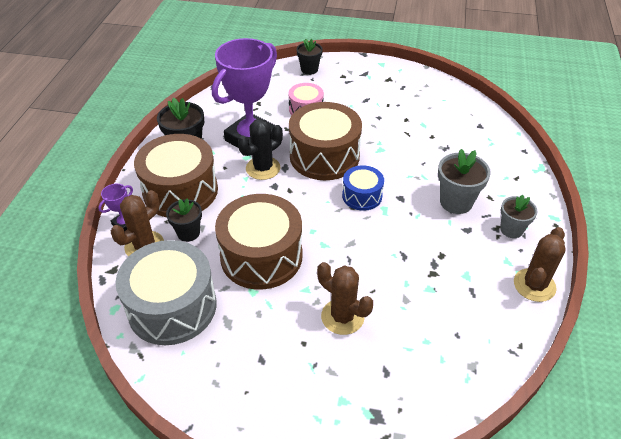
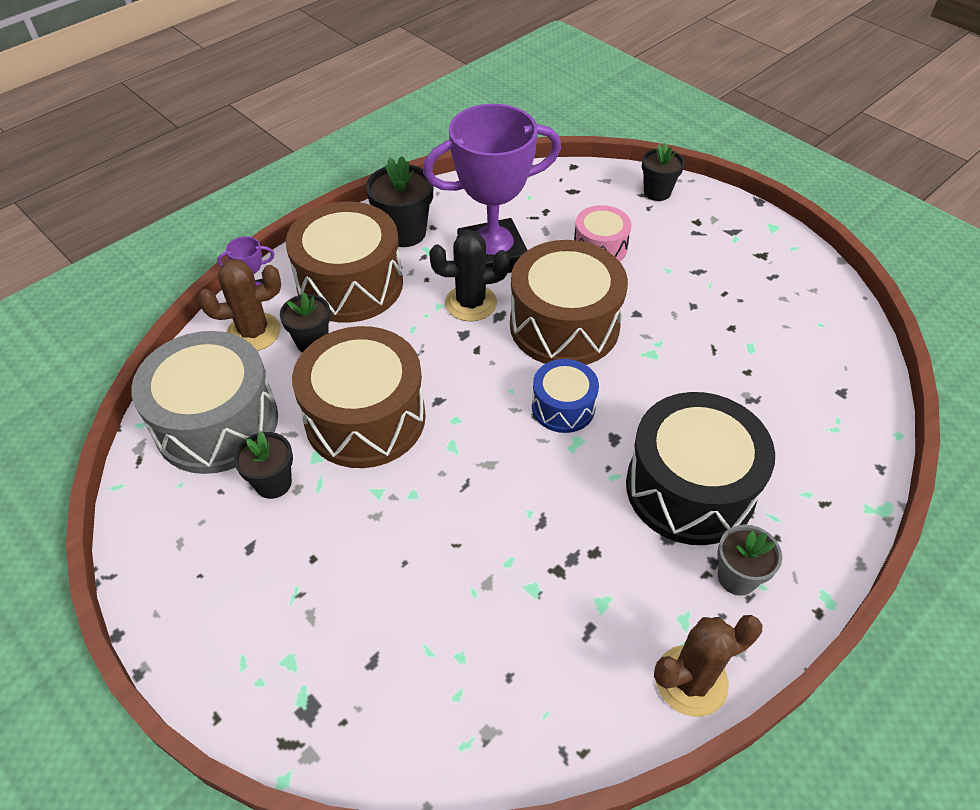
camera: 35 degrees right, 5 degrees up
brown cactus [317,262,373,335] -> none
grey flower pot [438,149,491,214] -> black drum [626,392,775,545]
none -> black flower pot [234,431,293,499]

